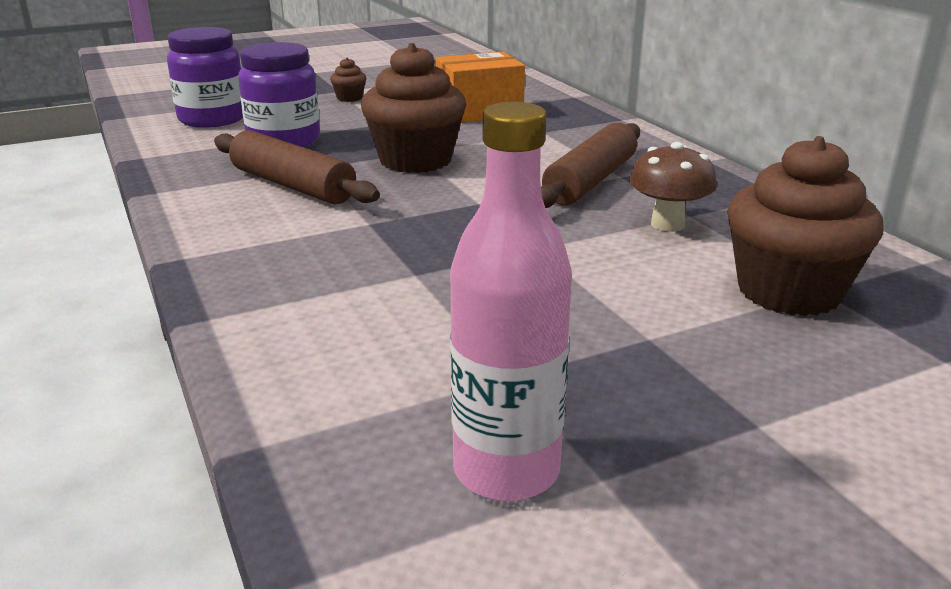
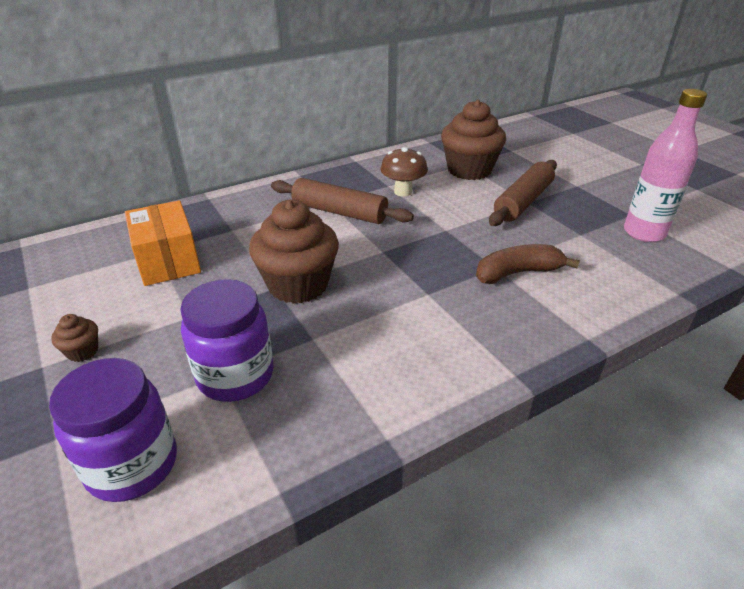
camera: 95 degrees left, 10 degrees up
brown rolling pin [214,130,380,204] -> brown rolling pin moved to [489,160,557,226]
none -> brown banana [476,244,580,284]

